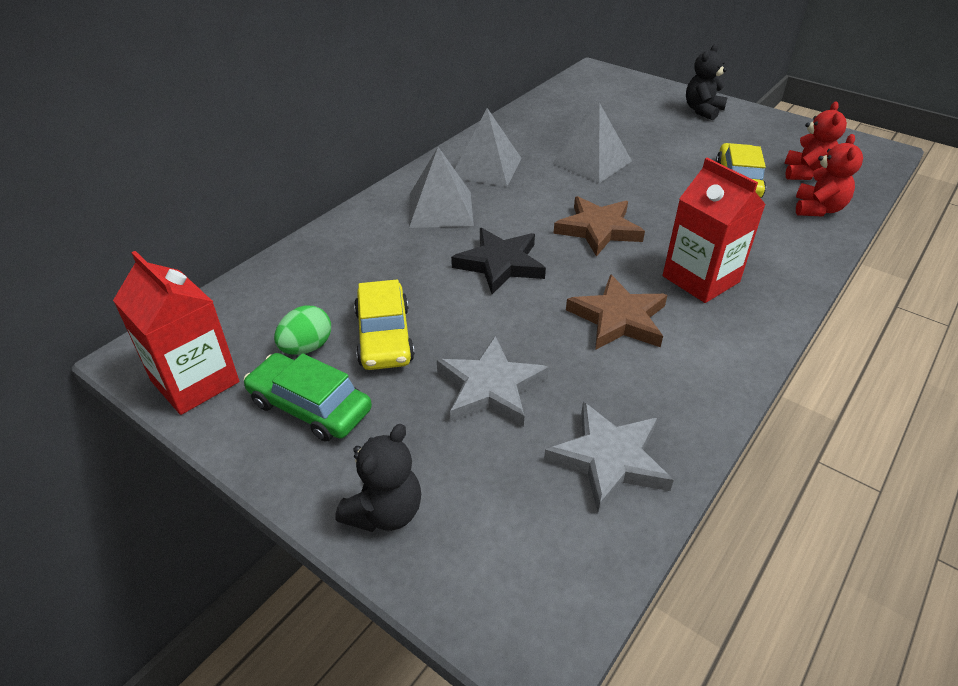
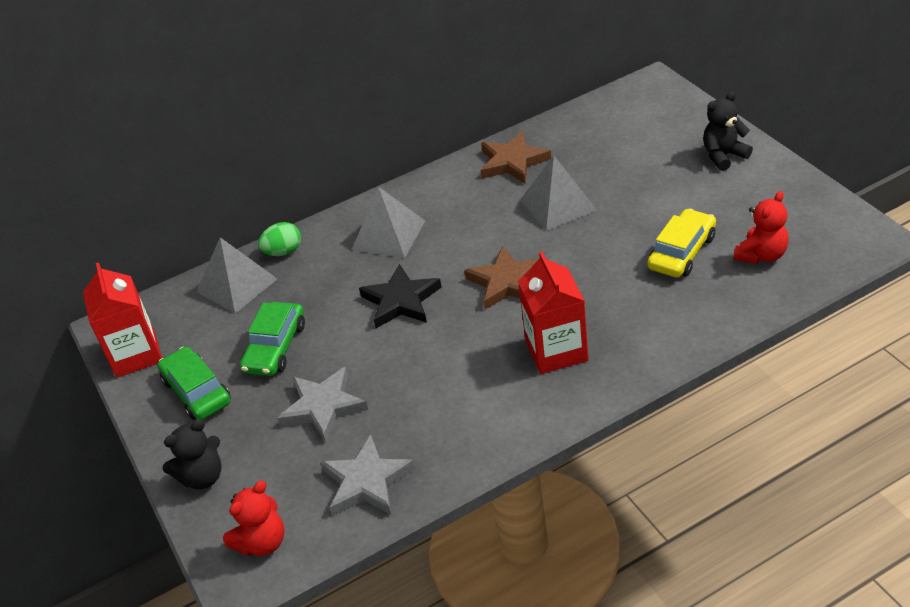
camera: 30 degrees right, 0 degrees up
green egg [274,305,331,355] -> green egg moved to [258,222,301,256]
yellow car [354,280,415,370] -> green car [240,302,305,376]
grey pyramid [455,108,522,187] -> grey pyramid moved to [196,237,277,314]
brown star [566,274,667,350] -> brown star moved to [481,131,551,183]
red teddy bear [796,134,863,216] -> red teddy bear moved to [223,481,285,556]

